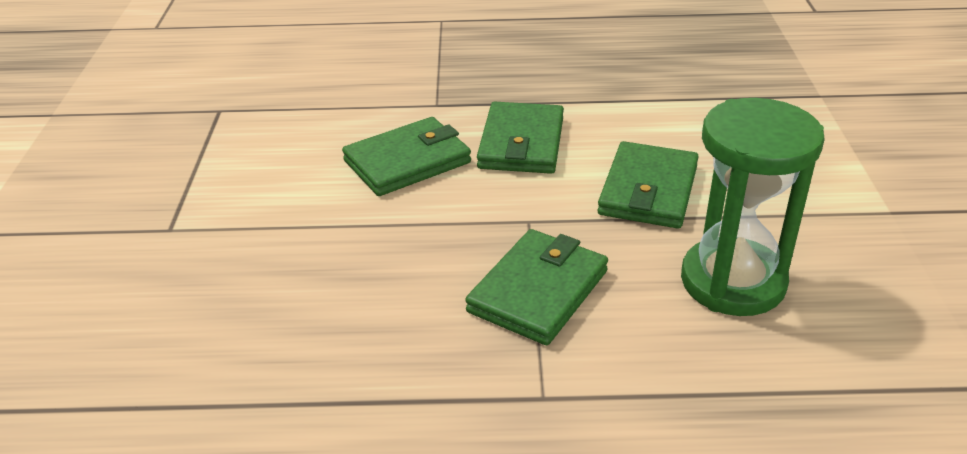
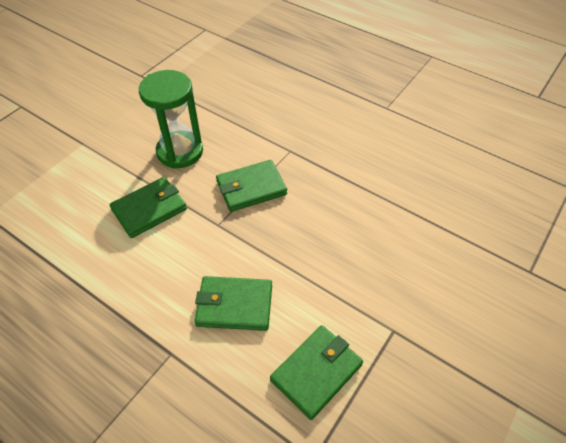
camera: 145 degrees left, 15 degrees up
green wallet [477,102,564,174] -> green wallet moved to [270,325,363,420]

